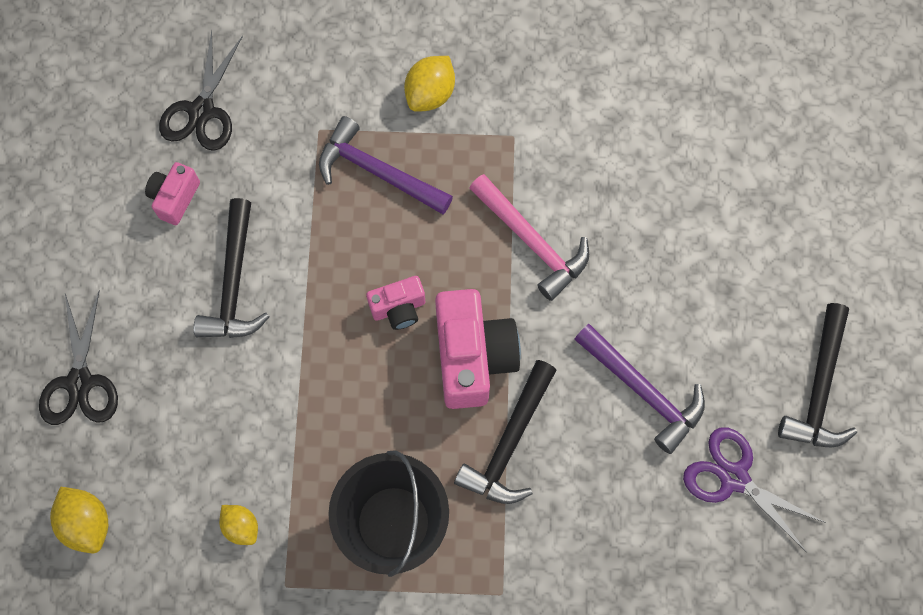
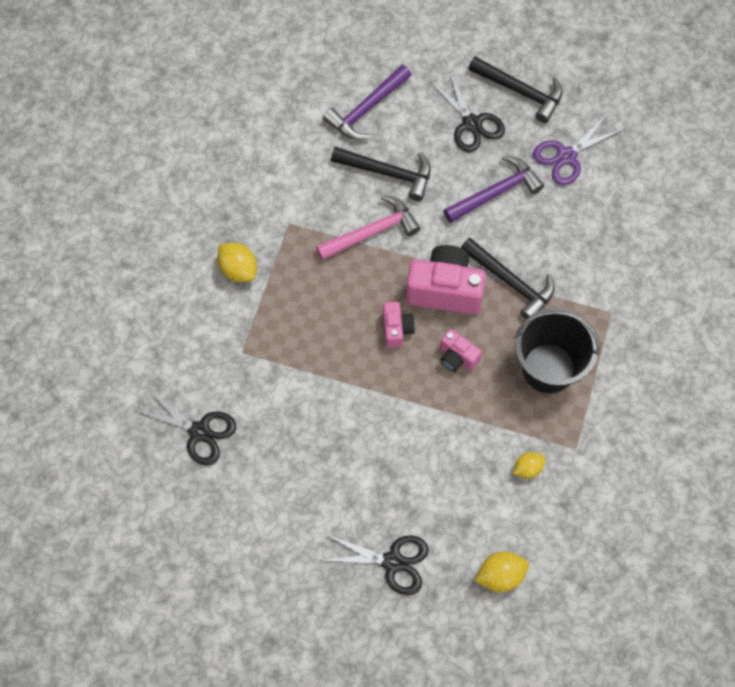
camera: 75 degrees left, 5 degrees down
pink camera [145,162,200,225] -> pink camera moved to [440,329,482,372]
black hammer [194,198,269,338] -> black hammer moved to [331,147,431,201]
purple hammer [319,116,453,214] -> purple hammer moved to [323,65,411,140]
none -> black scissors [429,70,505,152]

